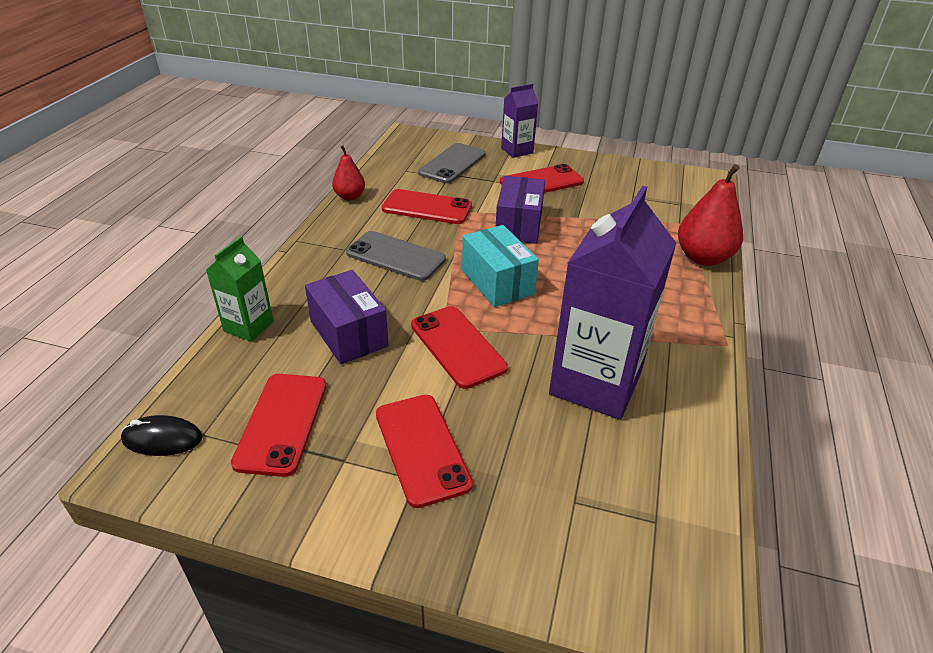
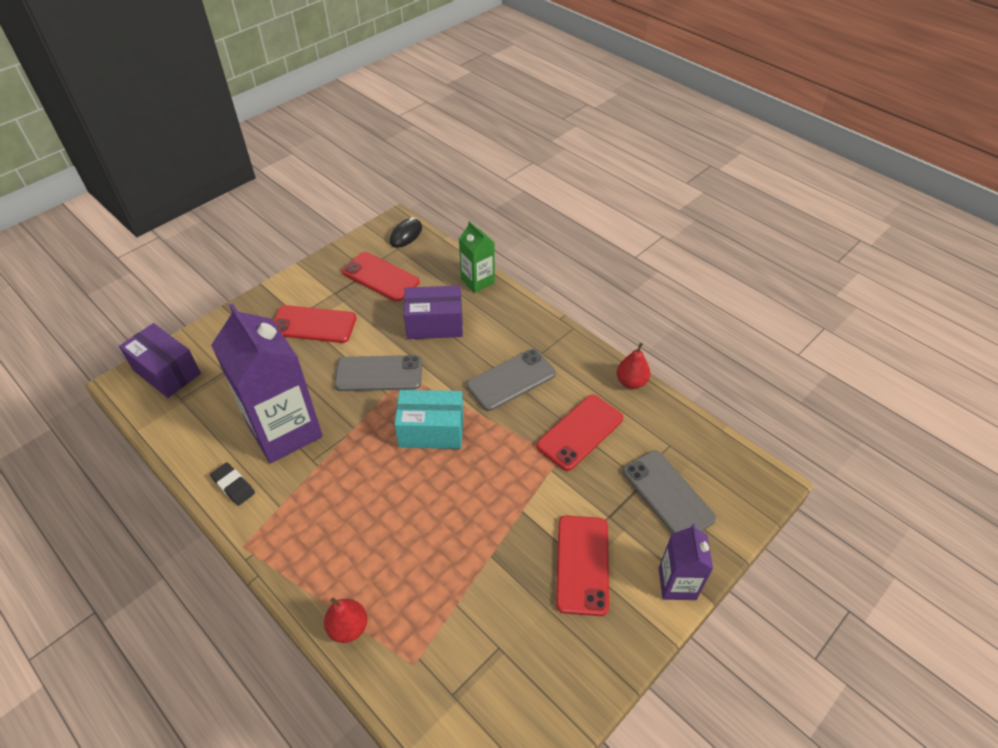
camera: 120 degrees right, 10 degrees up
red phone [411,306,508,389] -> grey phone [334,355,422,391]
purple box [496,176,545,244] -> purple box moved to [119,323,201,398]
red pear [678,164,743,266] -> red pear [324,597,367,643], size x0.59
none -> black eraser [210,462,255,506]

